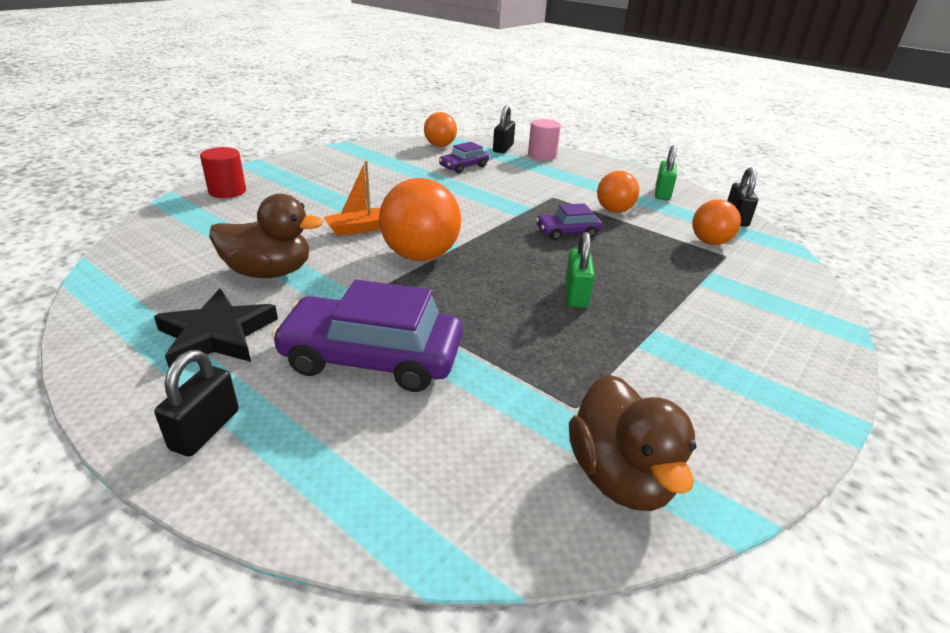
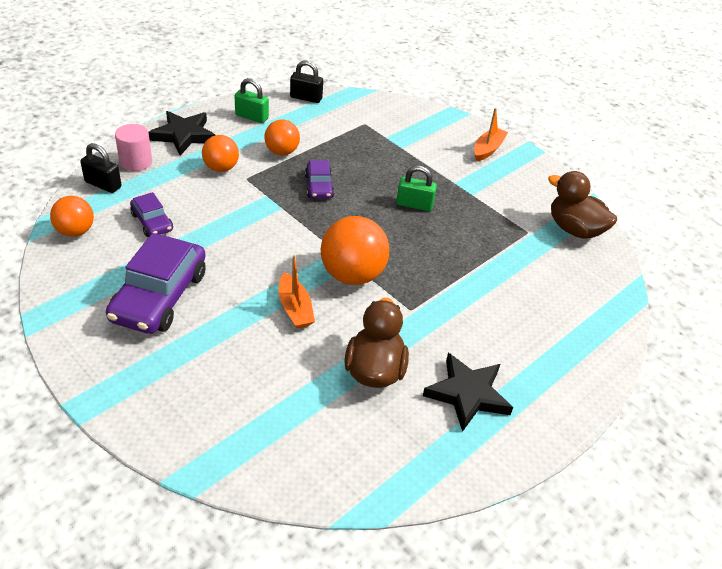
camera: 85 degrees left, 10 degrees up
black padlock [154,350,239,456] -> none
red cylinder [200,147,246,198] -> none
purple car [271,279,463,392] -> purple car moved to [106,233,206,334]
brown duck [569,374,697,511] -> brown duck turned 135 degrees counterclockwise [548,171,617,239]
orange ball [692,199,741,245] -> orange ball moved to [202,135,239,172]
none -> black star [149,111,215,155]
none -> orange boat [474,108,508,162]

